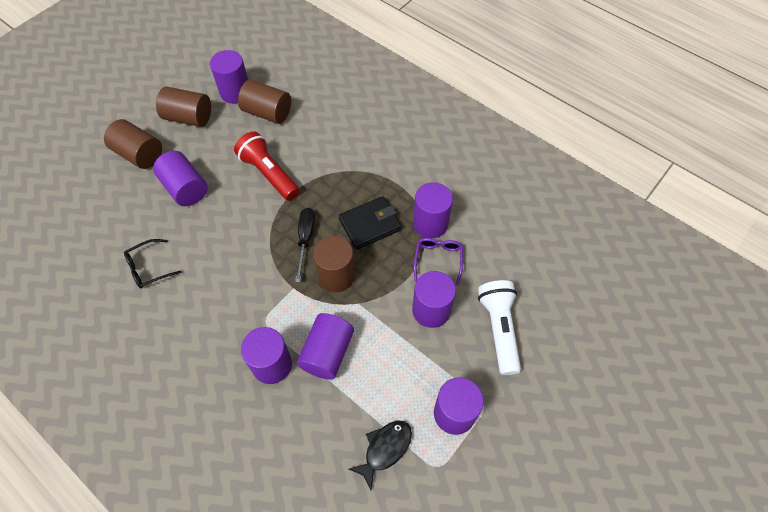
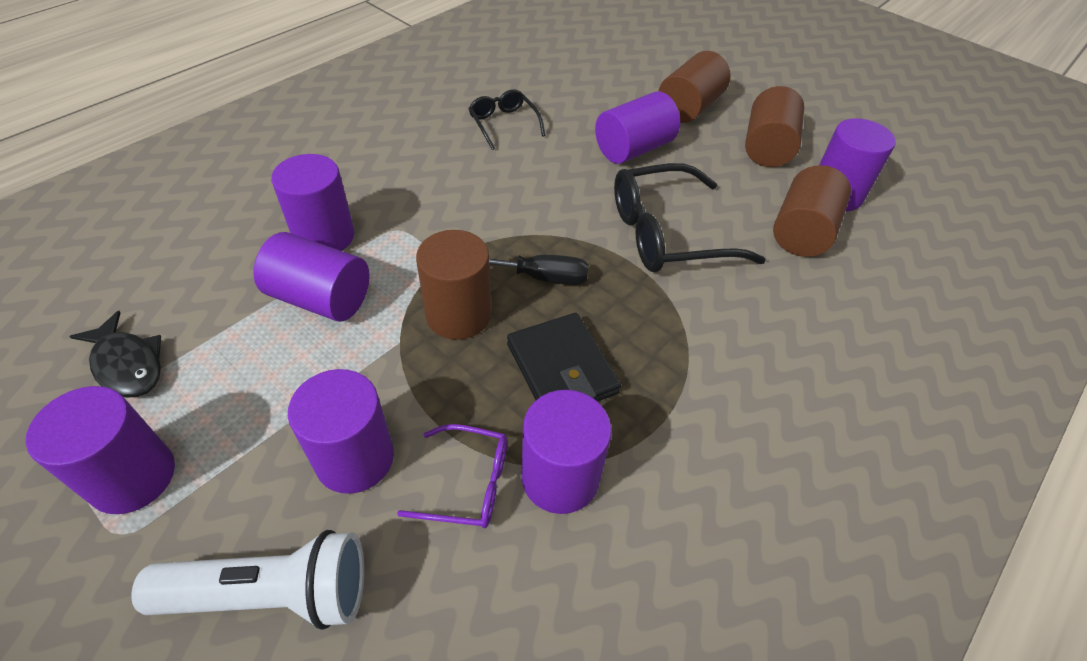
camera: 90 degrees right, 10 degrees down
red flashlight [234,131,300,201] -> black glasses [614,163,766,273]

